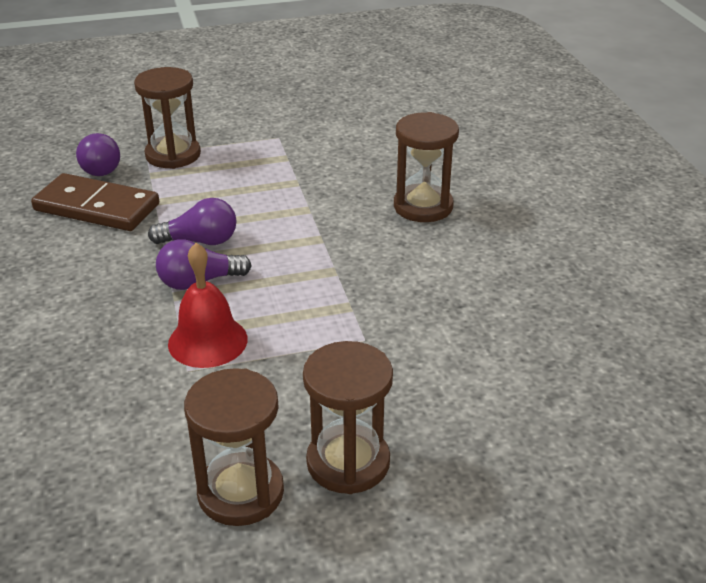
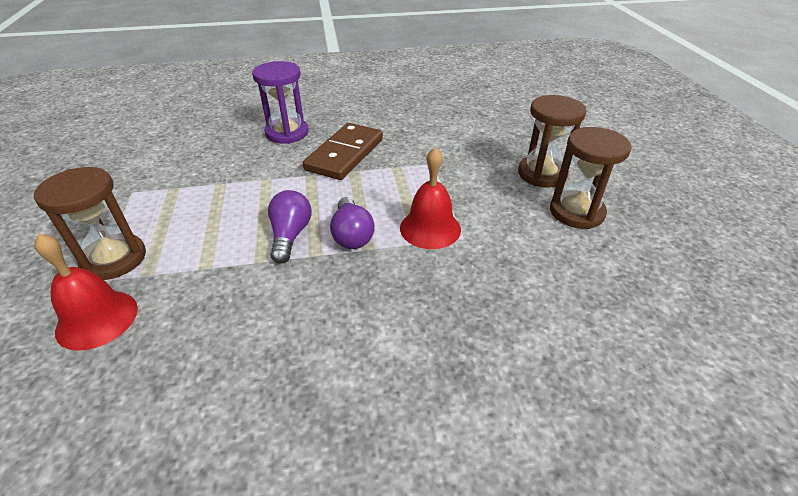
camera: 85 degrees left, 5 degrees up
brown domino [31,173,159,231] -> brown domino moved to [303,123,383,180]
purple light bulb [76,133,120,176] -> red bell [34,234,138,351]
brown hourglass [394,112,459,222] -> purple hourglass [252,61,308,144]

